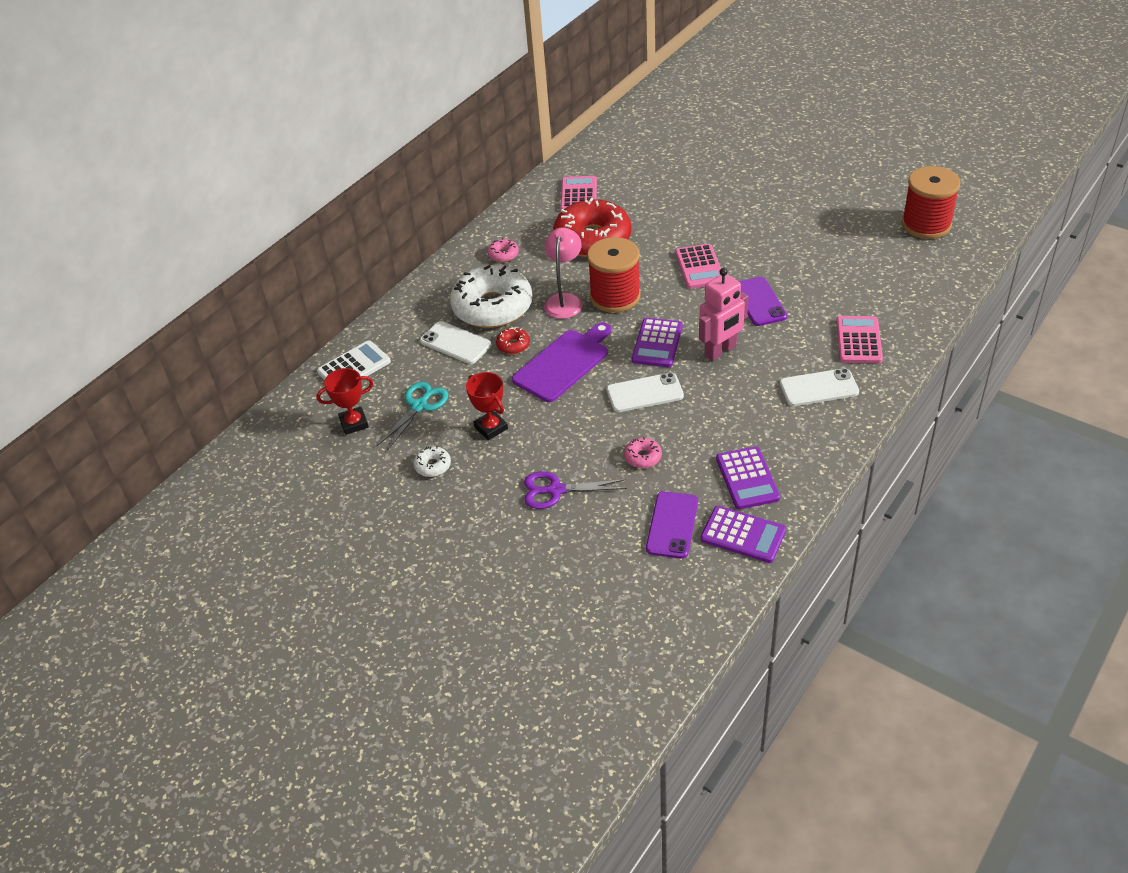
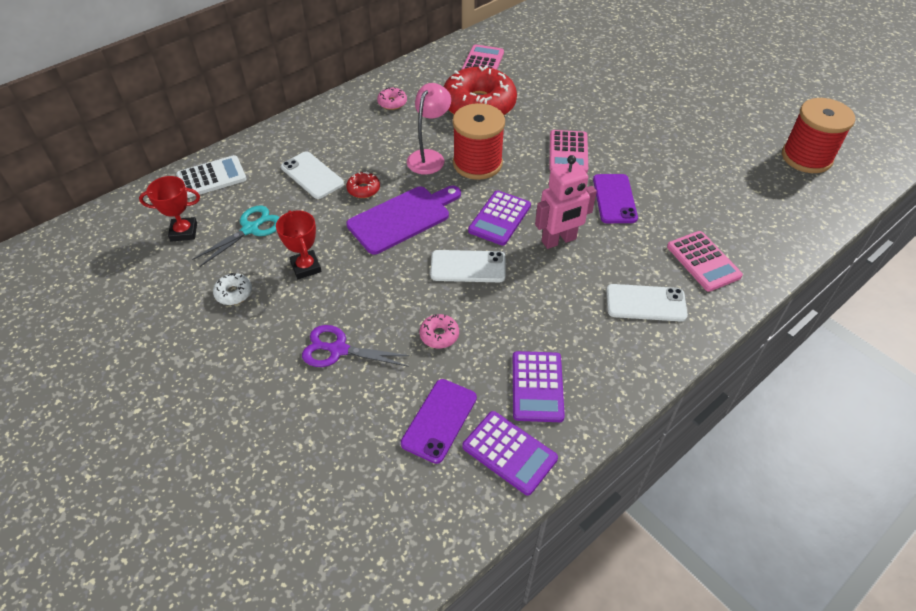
camera: 10 degrees right, 5 degrees up
white donut [450,265,533,328] -> none
pink calculator [836,316,883,363] -> pink calculator turned 135 degrees clockwise [667,231,743,292]

